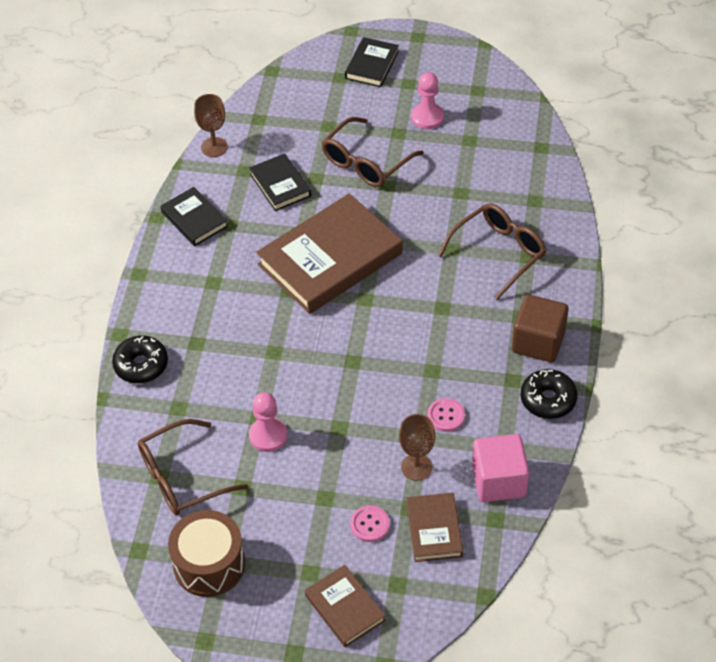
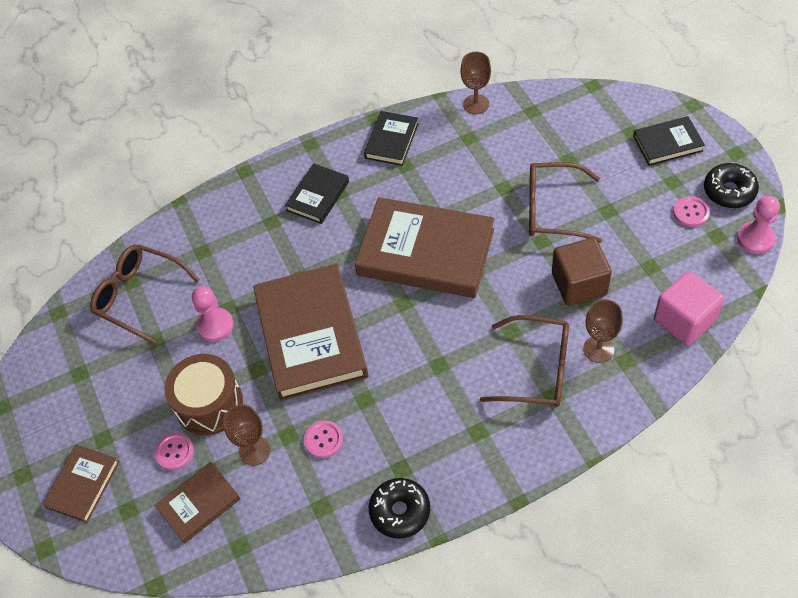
camera: 60 degrees right, 5 degrees up
black donut [112,335,168,383] -> black donut moved to [704,163,759,208]
brown drum [168,510,245,597] -> brown drum moved to [165,354,243,435]
black book [249,153,311,211] -> black book moved to [285,163,349,224]
pink pawn [411,72,444,129] -> pink pawn moved to [737,196,780,254]
pink cube [472,434,529,502] -> pink cube moved to [654,271,725,346]
brown cube [512,294,569,362] -> brown cube moved to [552,238,612,306]
none -> brown book [253,264,368,401]
none -> brown goblet [583,299,623,363]
none -> pink button [673,196,710,227]

